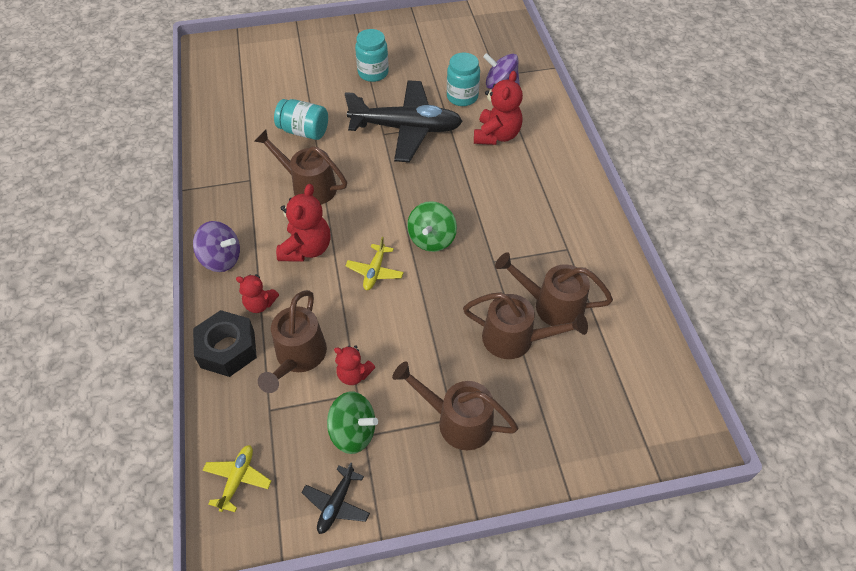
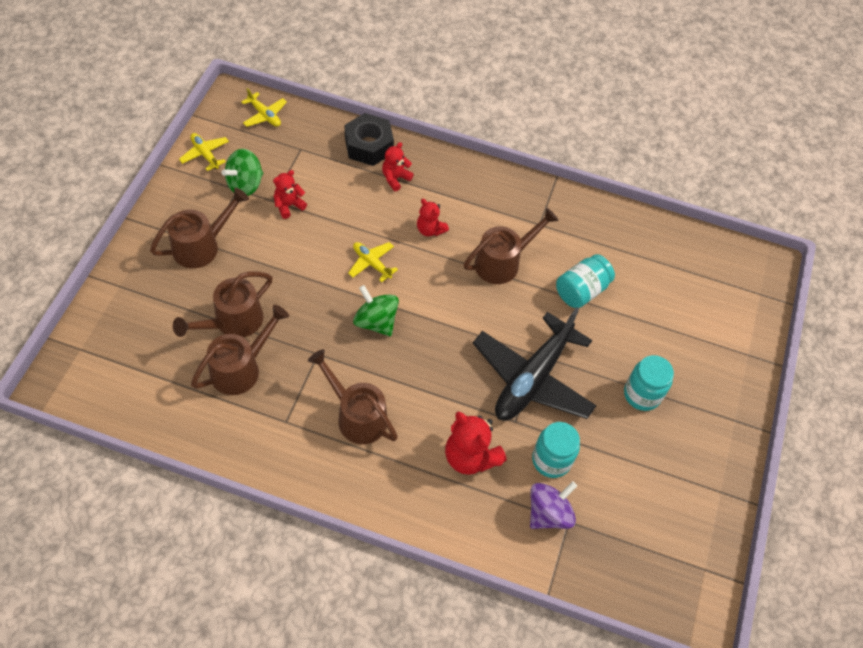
camera: 115 degrees right, 5 degrees up
purple spinning top [193,221,240,272] -> none
brown watering can [258,290,327,393] -> brown watering can moved to [308,349,398,444]
red teddy bear [276,184,330,262] -> red teddy bear [417,199,449,236], size x0.60
black plane [301,462,370,534] -> yellow plane [179,133,229,171]

